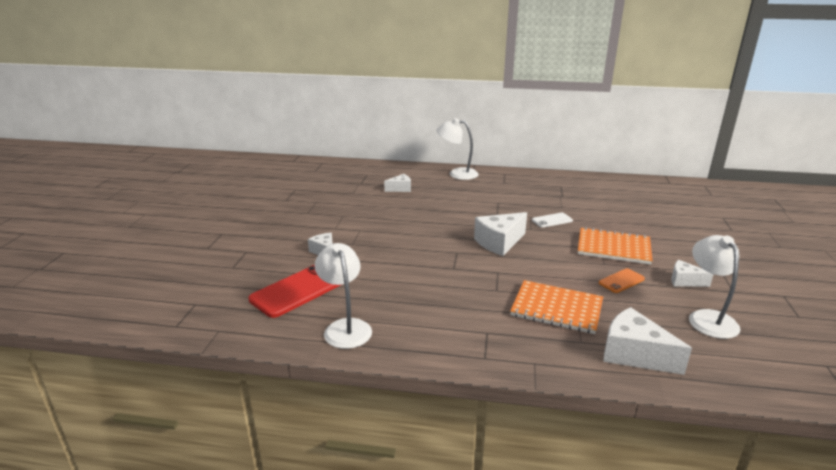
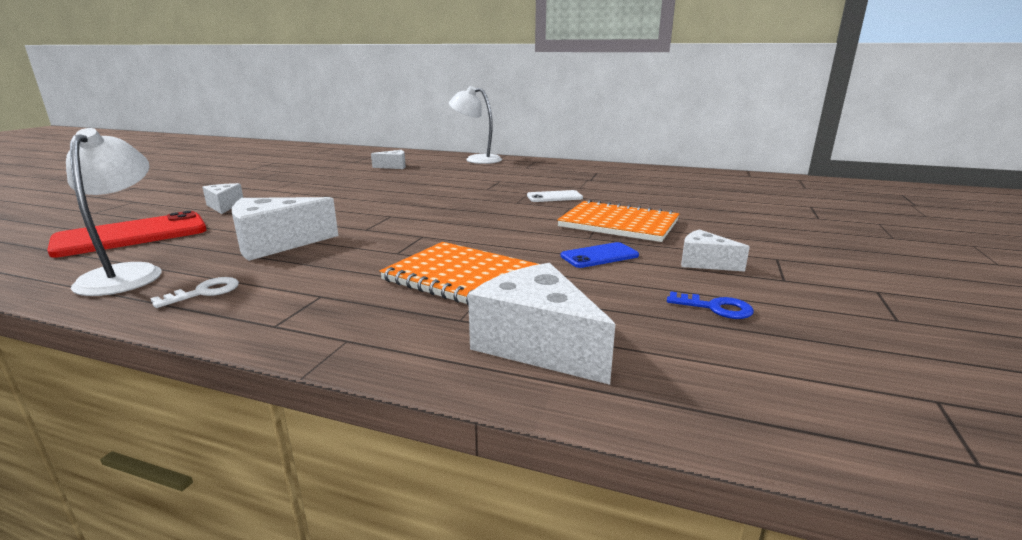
camera: 10 degrees right, 5 degrees down
white cheese [474,212,527,256] -> white cheese moved to [232,197,338,261]
orange phone [599,268,645,293] -> blue phone [561,242,639,268]
white lamp [689,235,741,339] -> blue key [667,291,754,319]
none -> white key [150,277,239,308]

